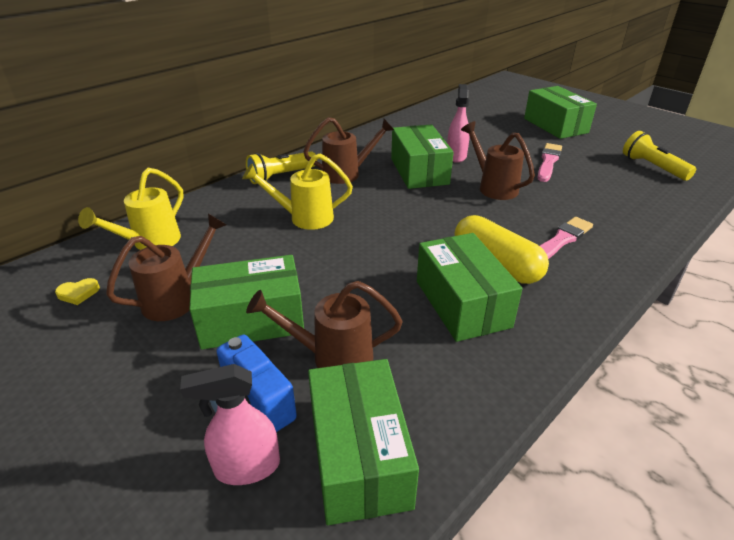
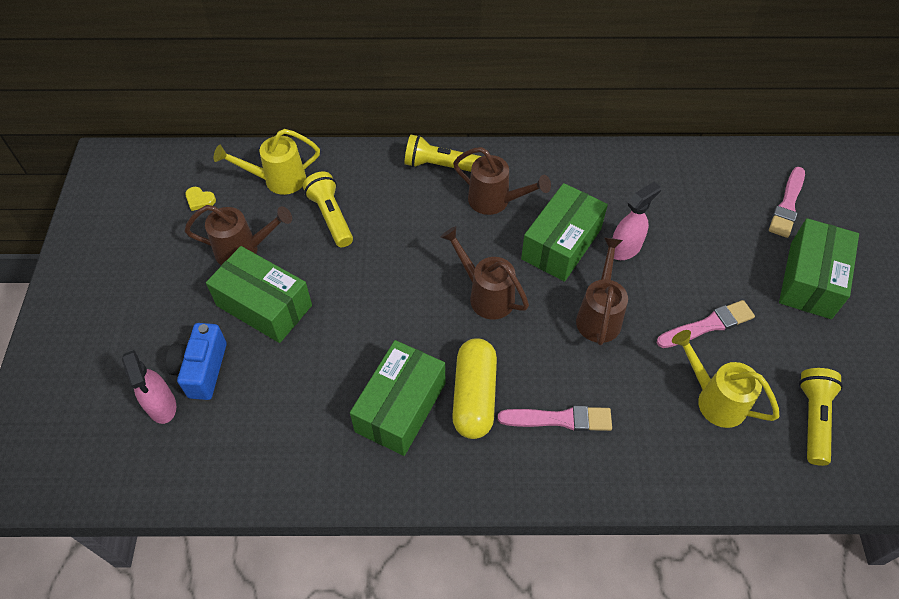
camera: 45 degrees right, 20 degrees up
pink spray bottle [180,364,280,485] -> pink spray bottle turned 150 degrees counterclockwise [122,350,176,424]
yellow watering can [242,154,353,230] -> yellow watering can moved to [672,330,780,428]
brown watering can [246,281,403,368] -> brown watering can moved to [440,226,529,320]
green box [308,359,419,525] -> none
none -> yellow flashlight [303,171,353,247]
none -> pink brush [769,167,805,238]

